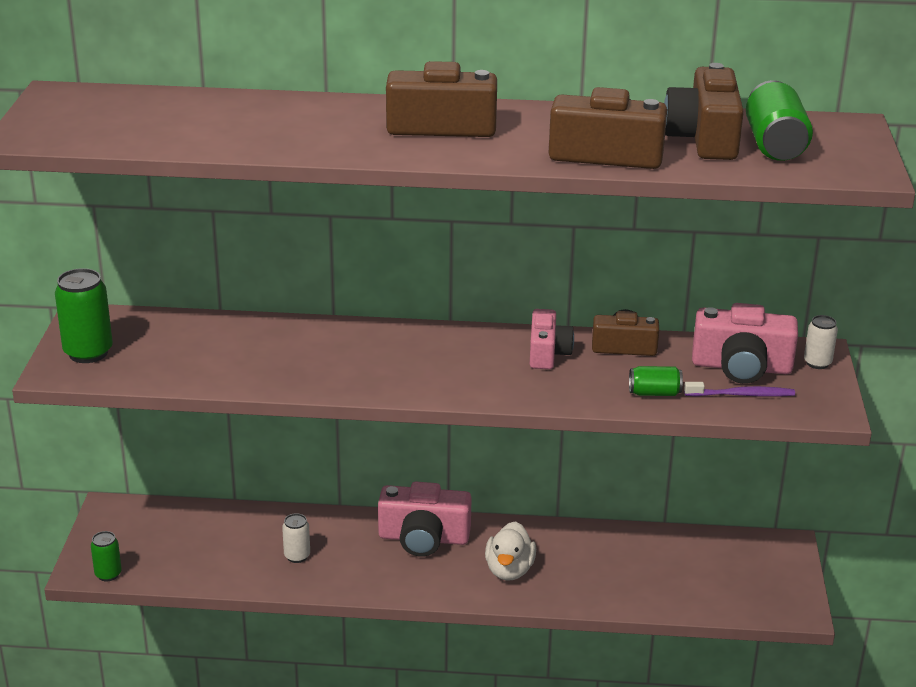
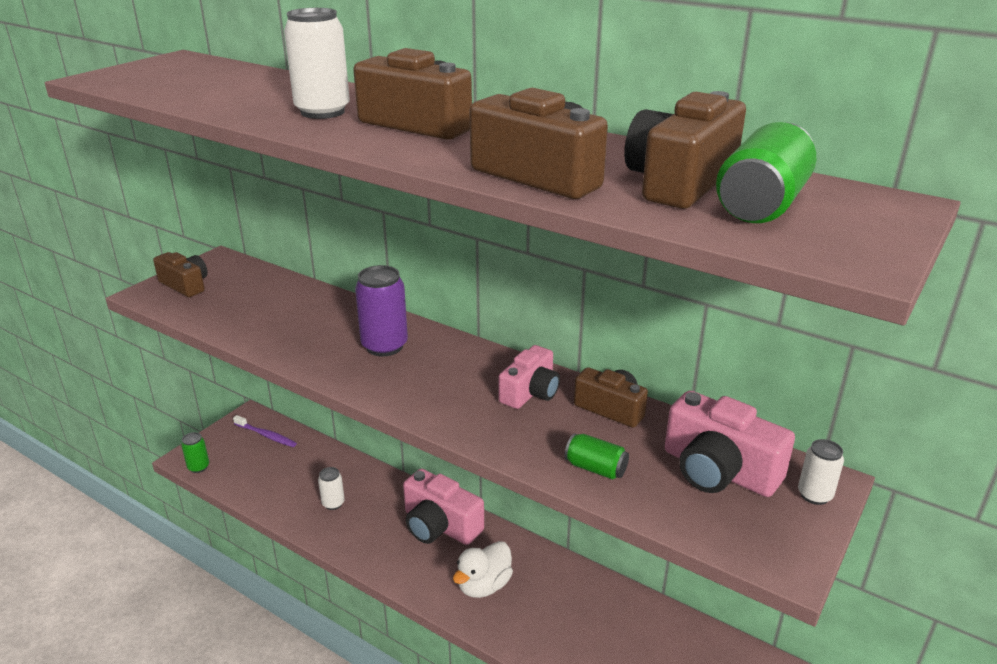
camera: 30 degrees right, 0 degrees up
green can [55,268,113,363] -> brown camera [153,252,208,297]
purple toothbrush [684,382,795,397] -> purple toothbrush moved to [233,415,297,447]
none -> white can [284,8,350,119]
none -> purple can [355,265,408,356]

